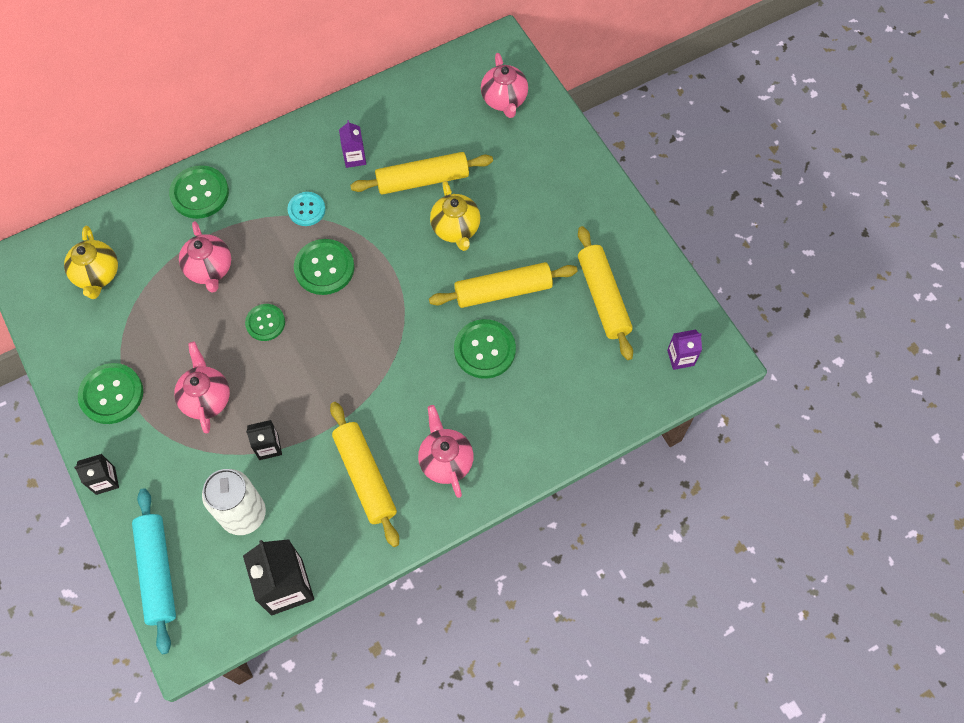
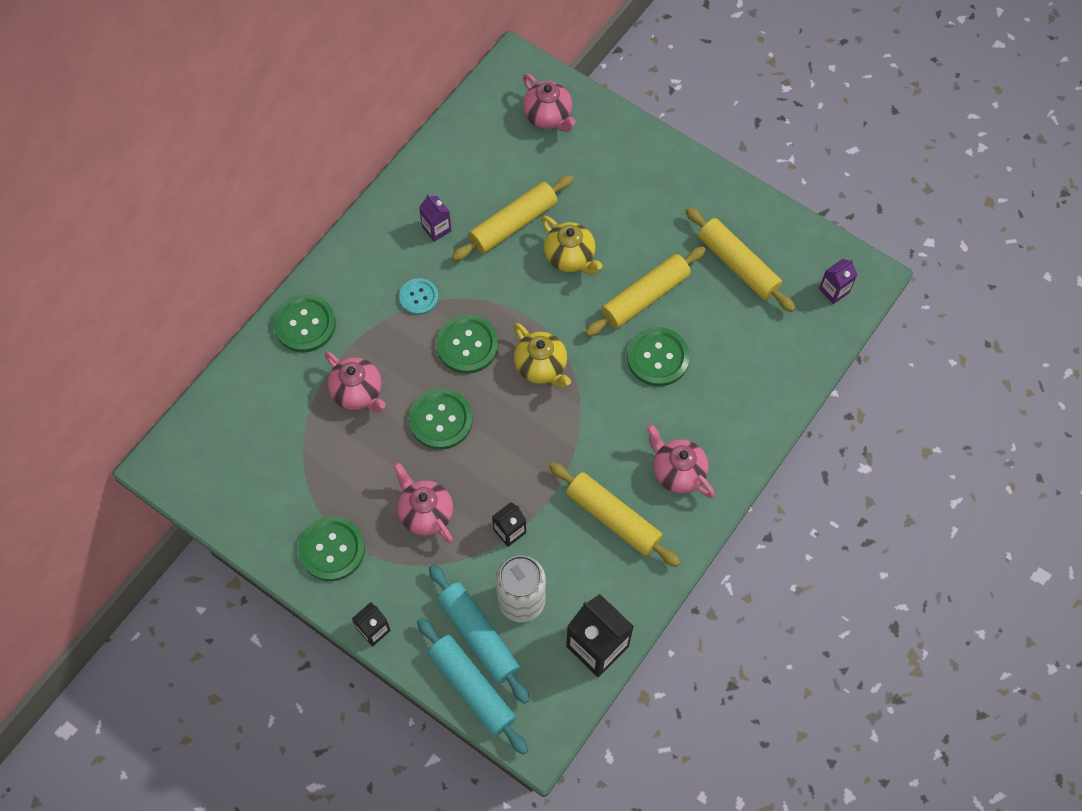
camera: 25 degrees left, 0 degrees up
yellow teapot [64,226,118,299] -> yellow teapot moved to [514,323,571,388]
green button [245,304,285,341] -> green button [409,388,473,450], size x1.56
none -> turquoise rolling pin [429,564,529,704]

